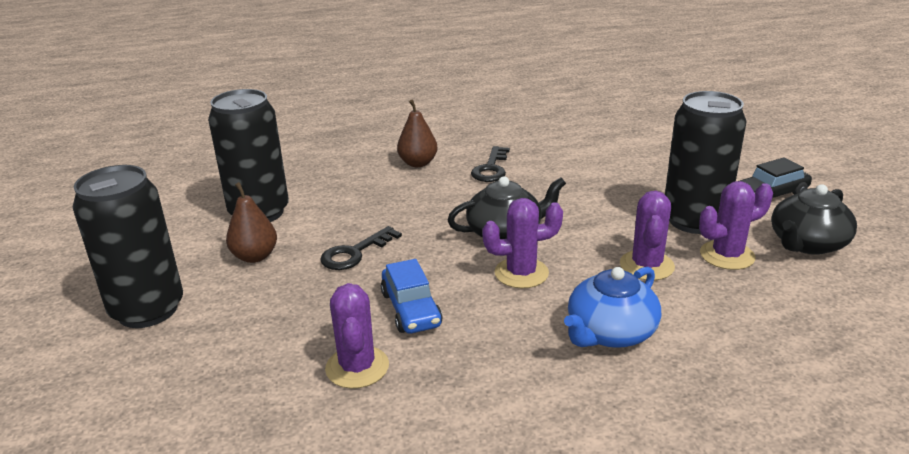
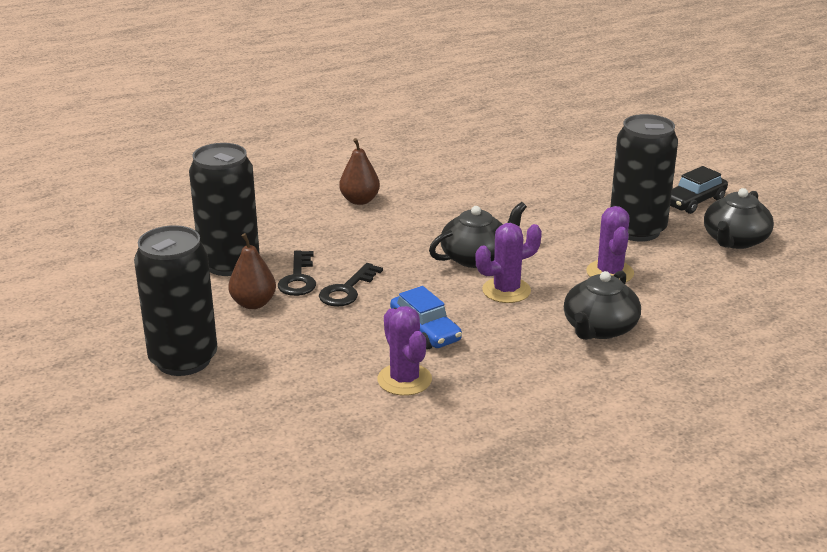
camera: 15 degrees left, 0 degrees up
black key [471,146,510,182] -> black key moved to [278,250,316,296]
blue teapot [564,267,661,348] -> black teapot [564,270,641,340]
purple cactus [699,181,773,270] -> none

